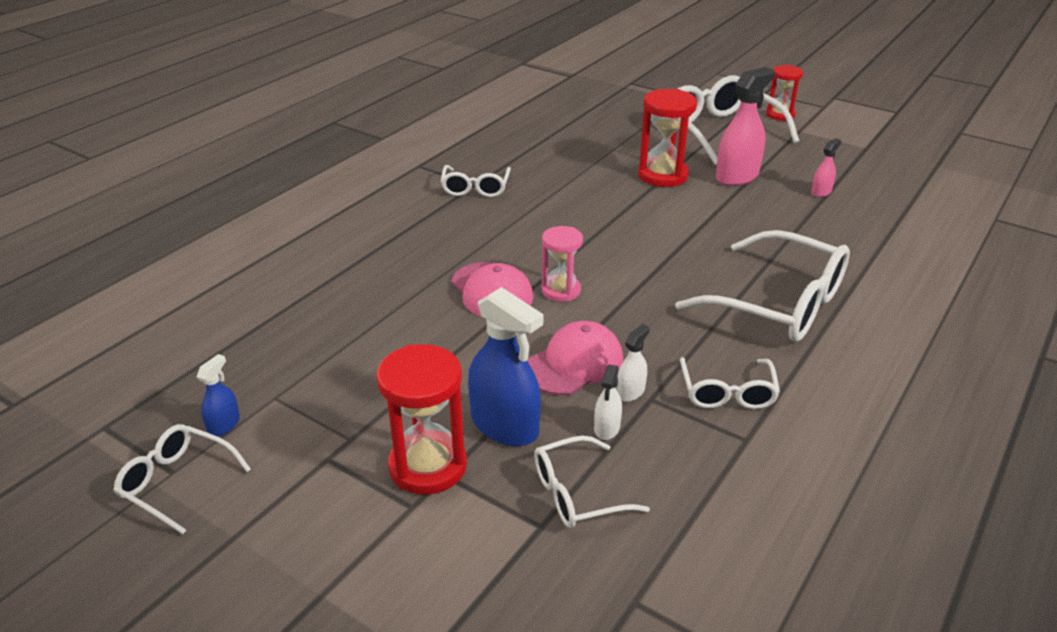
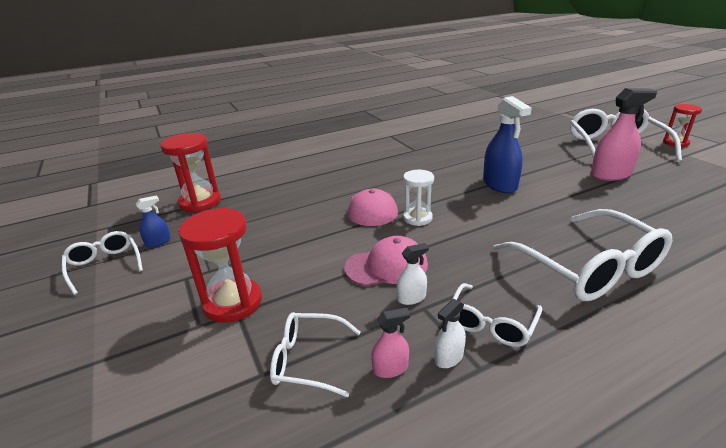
camera: 30 degrees right, 5 degrees down
white glasses [441,165,511,197] -> none
blue spray bottle [468,287,543,446] -> blue spray bottle moved to [483,96,532,193]
pink hourglass [541,226,583,302] -> white hourglass [403,170,434,226]
white spray bottle [594,364,622,440] -> white spray bottle moved to [435,299,466,368]
red hourglass [638,89,697,187] -> red hourglass moved to [160,133,221,213]
pink spray bottle [811,138,842,197] -> pink spray bottle moved to [371,308,410,378]

